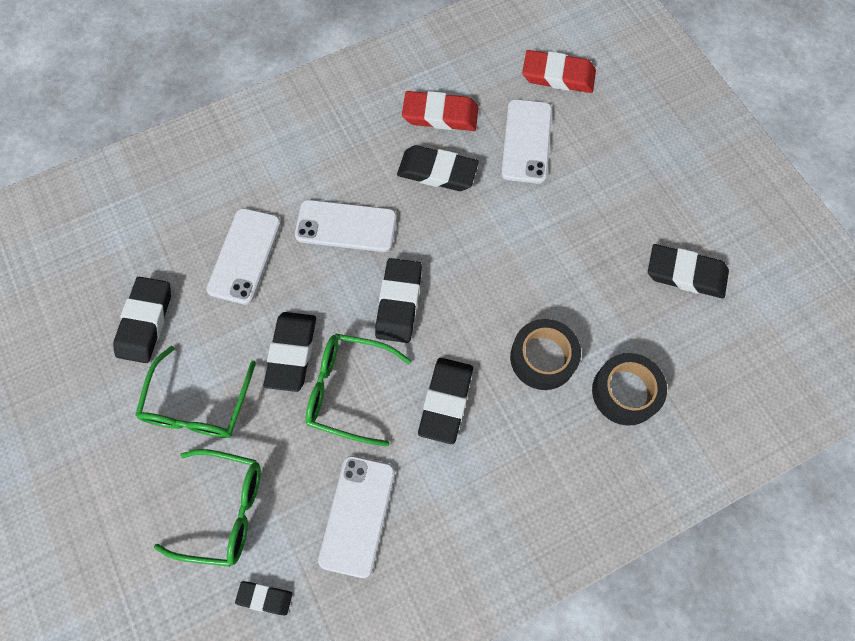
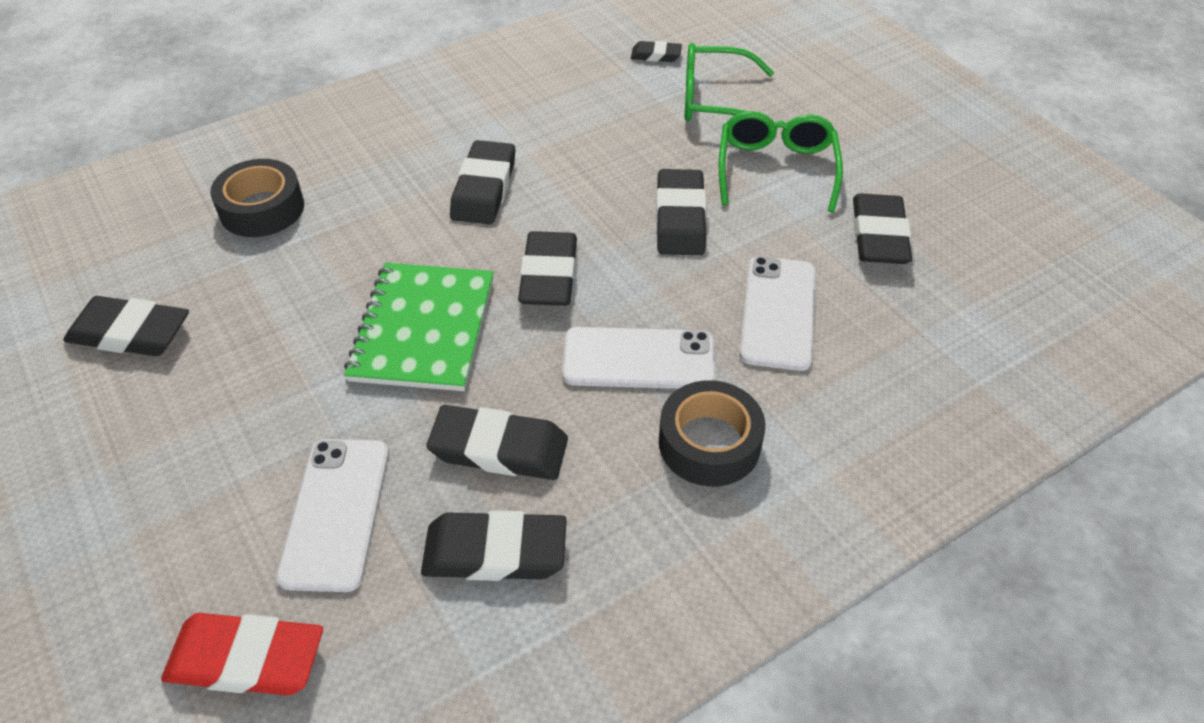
camera: 175 degrees right, 20 degrees down
green glasses [306,334,411,447] -> none
white phone [318,456,395,578] -> none
red eraser [402,91,479,131] -> black eraser [421,510,567,581]
black tape [510,319,581,390] -> black tape moved to [659,380,766,487]
none -> green notebook [344,263,494,391]

